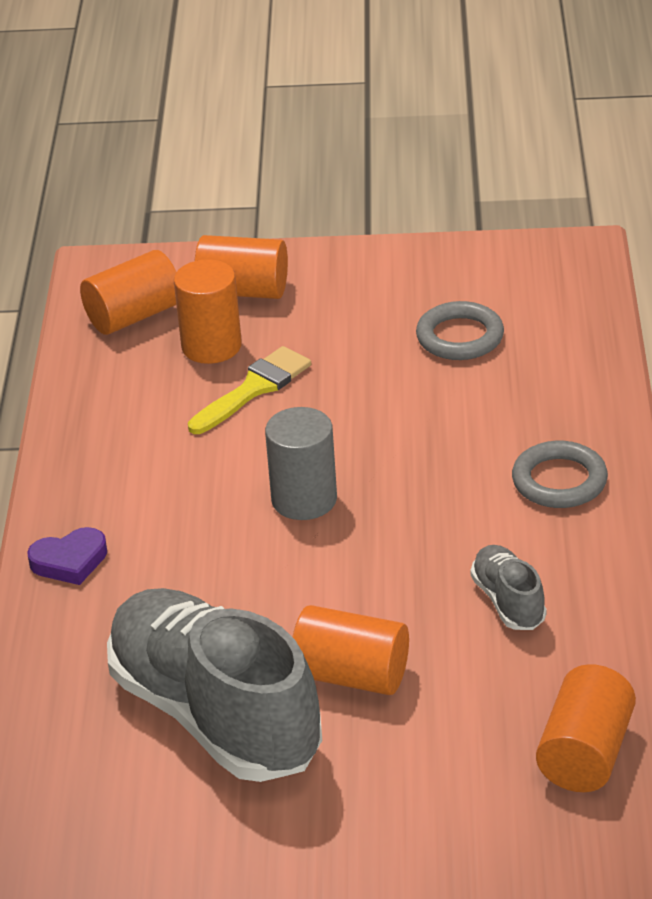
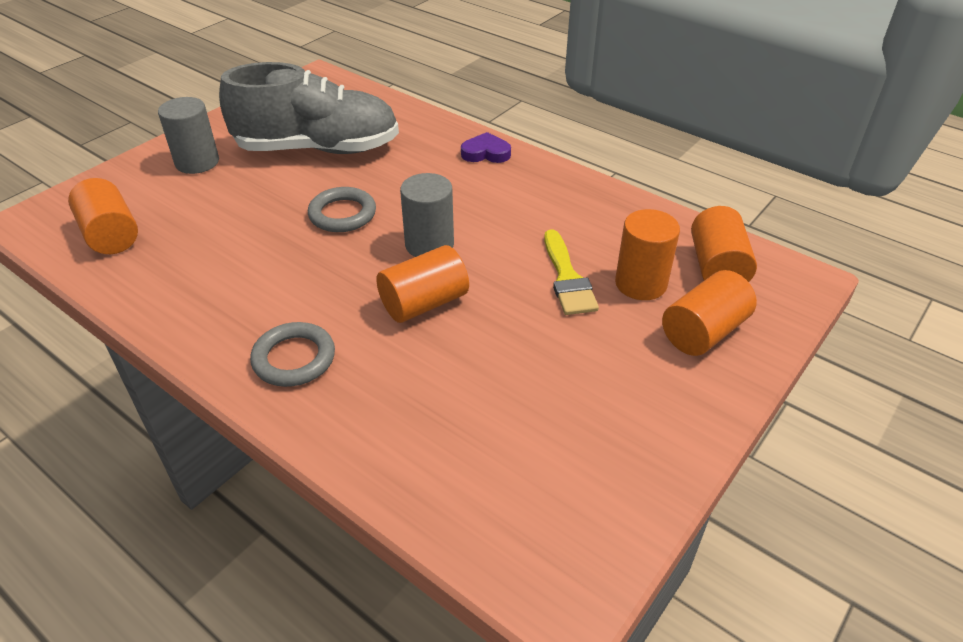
camera: 125 degrees right, 5 degrees up
purple heart [27,527,107,585] -> purple heart turned 75 degrees clockwise [461,132,511,163]
orange cylinder [293,605,409,695] -> orange cylinder moved to [376,245,469,323]
grey ring [416,301,504,360] -> grey ring moved to [308,187,376,232]
grey shoe [471,545,546,630] -> none
none -> grey cylinder [158,97,219,174]

